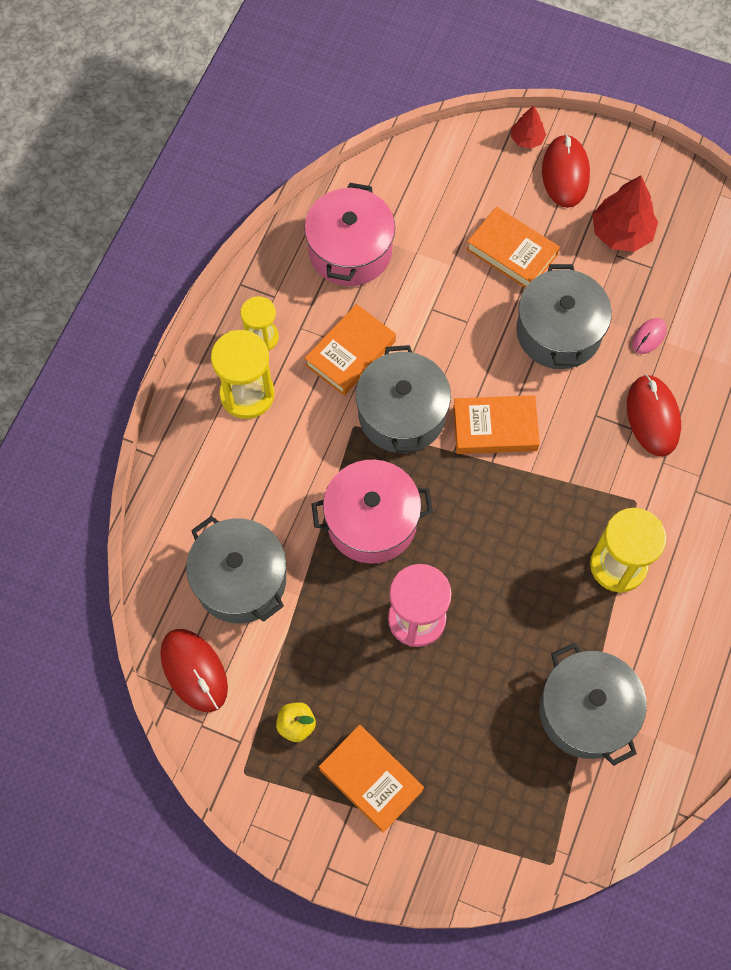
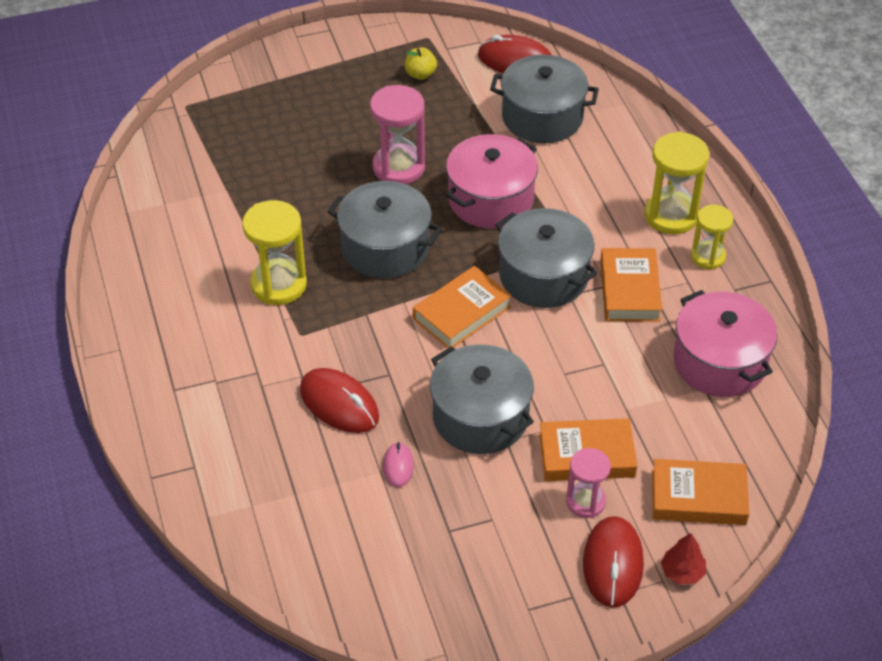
camera: 140 degrees right, 20 degrees down
orange book [319,725,424,833] -> orange book moved to [652,459,750,525]
grey pot [540,643,647,766] -> grey pot moved to [328,181,442,279]
red mouse [542,134,590,208] -> red mouse turned 45 degrees clockwise [583,516,644,608]
red tree [592,175,658,252] -> none
none -> pink hourglass [566,448,611,518]

